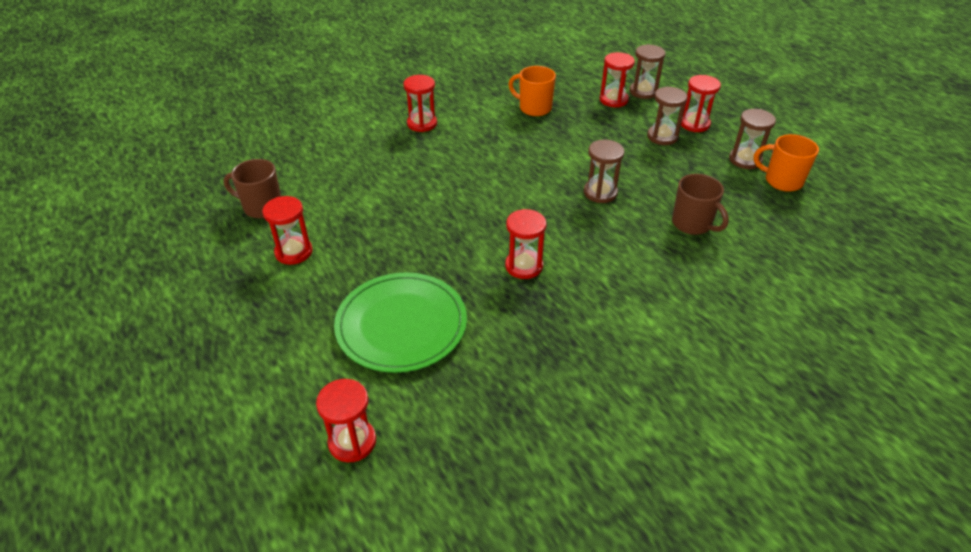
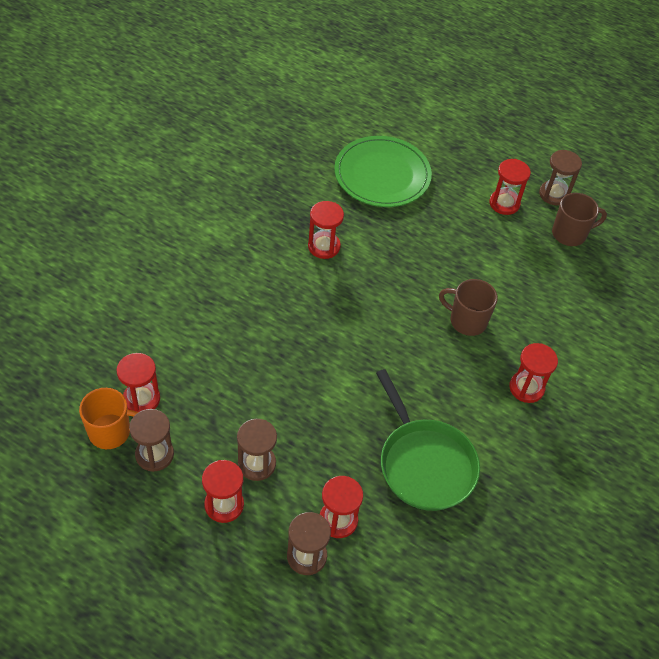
camera: 150 degrees right, 10 degrees up
red hourglass [316,379,376,462] -> red hourglass moved to [116,353,160,412]
orange mug [508,66,556,116] -> green pan [376,369,480,511]
brown hourglass [584,140,624,203] -> brown hourglass moved to [539,150,582,205]
brown mug [672,174,729,235] -> brown mug moved to [439,279,498,336]

